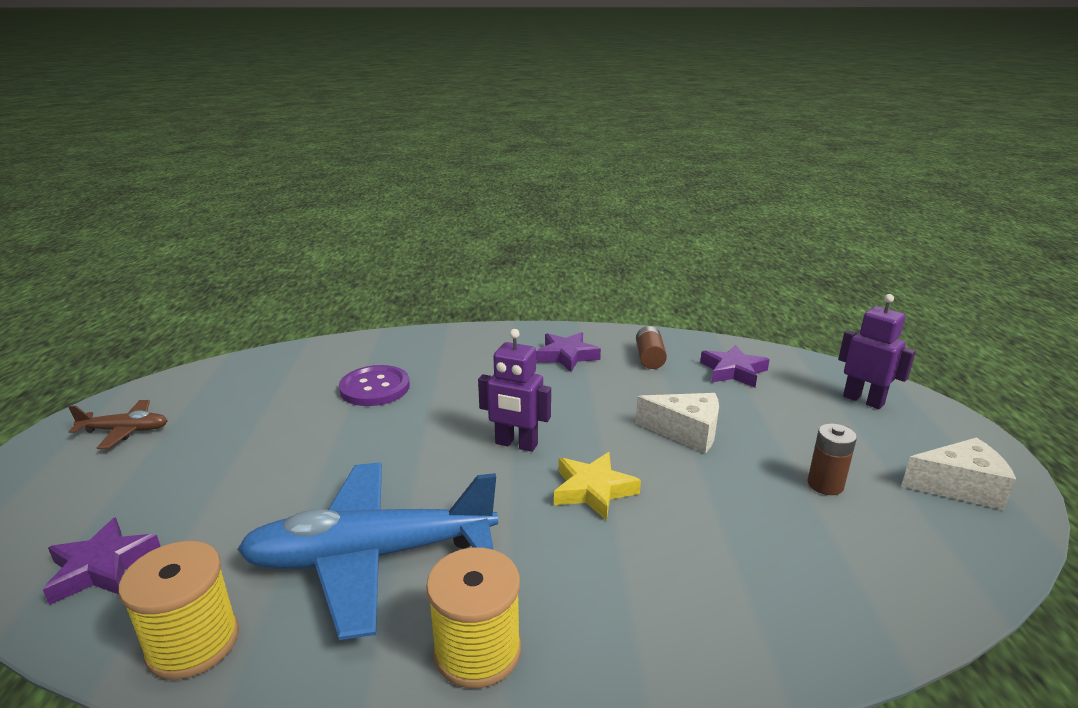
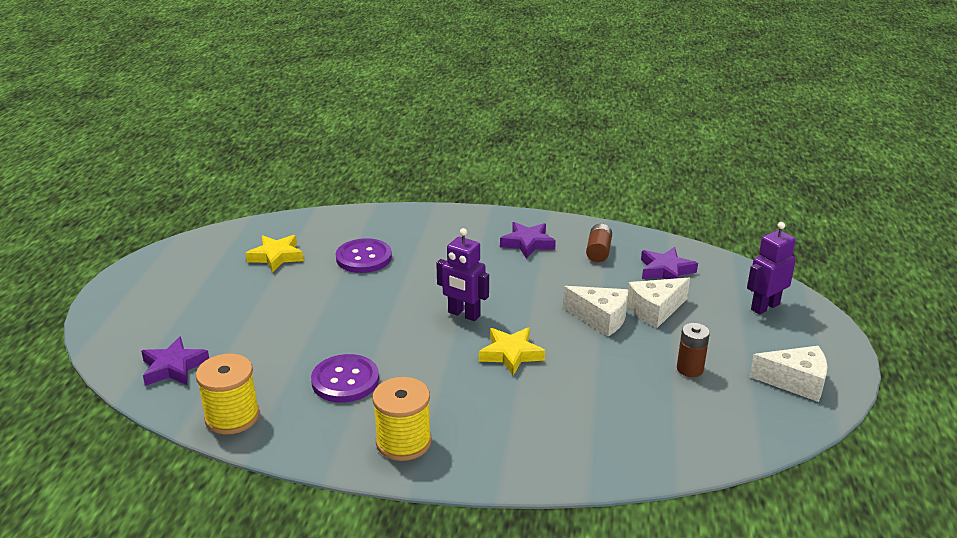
camera: 10 degrees right, 5 degrees up
brown plane [68,400,167,449] -> none
blue plane [237,462,498,640] -> purple button [311,354,379,403]
purple robot [838,294,916,409] -> purple robot turned 90 degrees counterclockwise [747,222,796,315]
none -> yellow star [245,235,304,273]
none -> white cheese [627,278,690,328]

